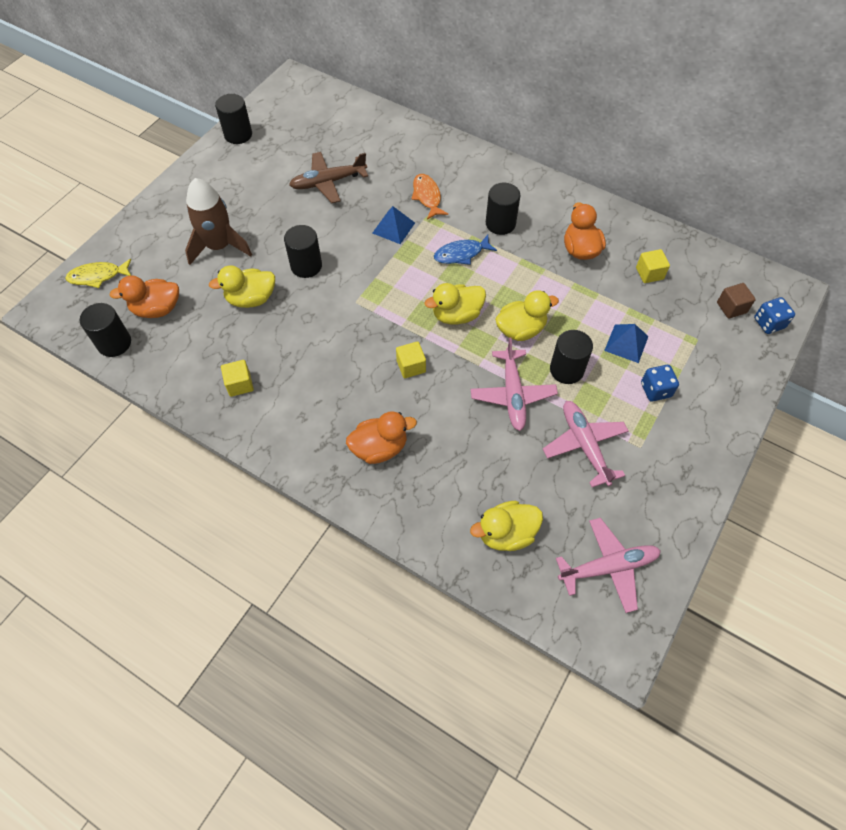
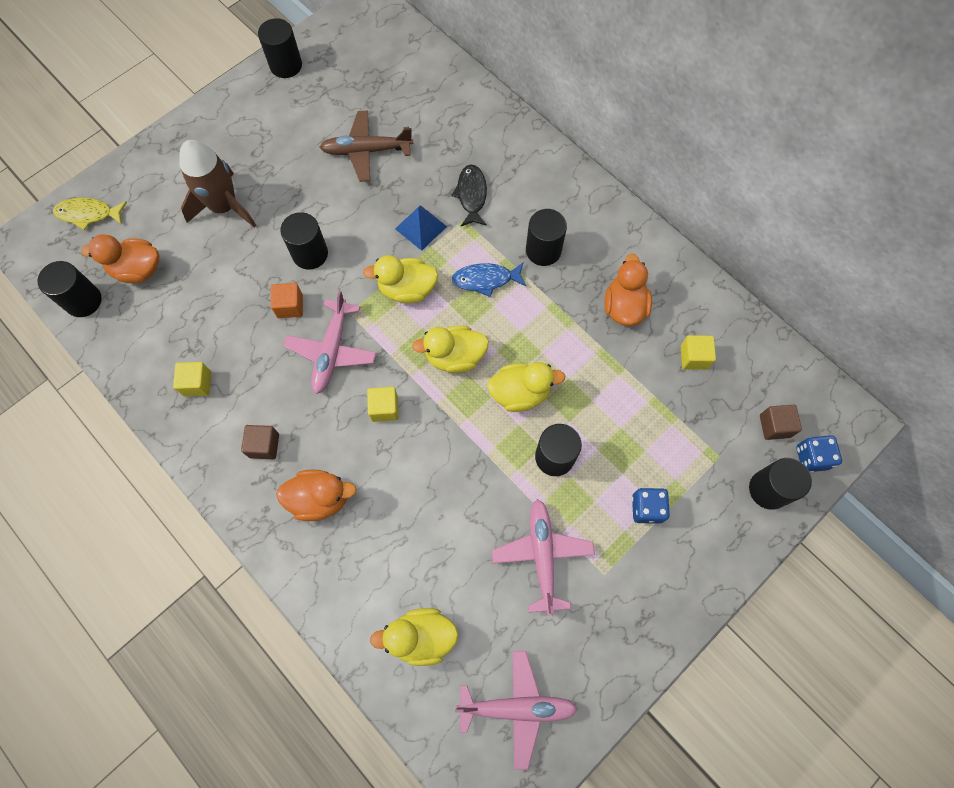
camera: 15 degrees right, 10 degrees up
yellow duck [209,265,275,308] -> yellow duck moved to [363,255,438,303]
orange fish [411,174,448,220] -> black fish [451,164,487,226]
pink plane [471,338,558,431] -> pink plane moved to [283,290,376,394]
blue pyramid [604,324,649,363] -> none
none -> brown cube [241,425,279,459]
none -> orange cube [271,283,303,318]
none -> black cylinder [749,458,812,510]

